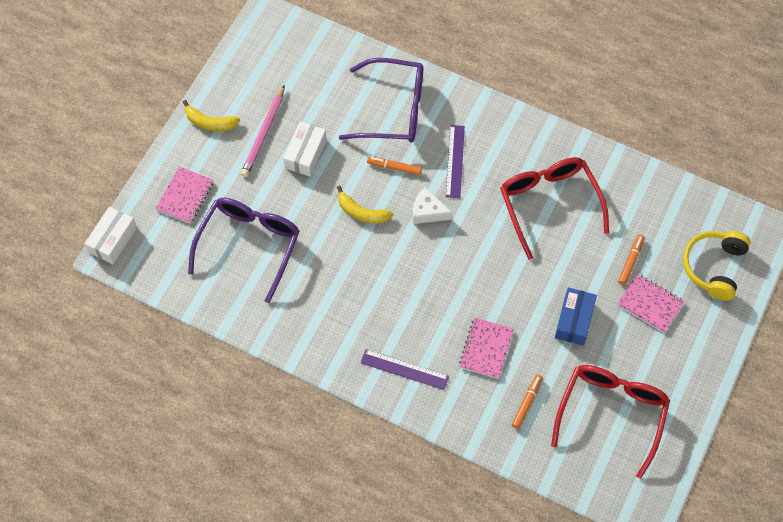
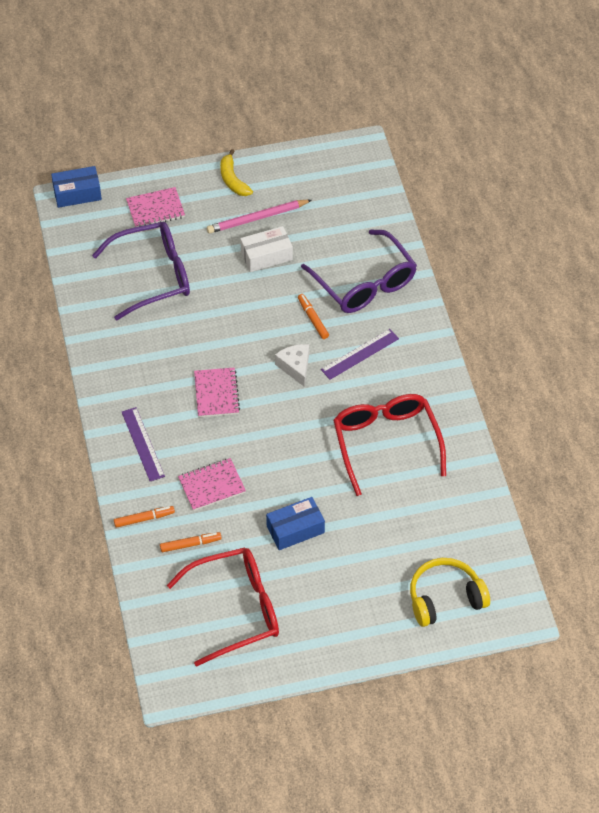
camera: 50 degrees right, 10 degrees down
white box [84,207,137,264] -> blue box [51,166,102,208]
yellow banana [337,186,393,223] -> none
red glasses [500,157,609,260] -> red glasses turned 45 degrees counterclockwise [333,394,446,496]
pink notebook [617,273,684,333] -> pink notebook moved to [194,368,240,417]
orange marker [618,235,644,285] -> orange marker moved to [114,506,175,528]

